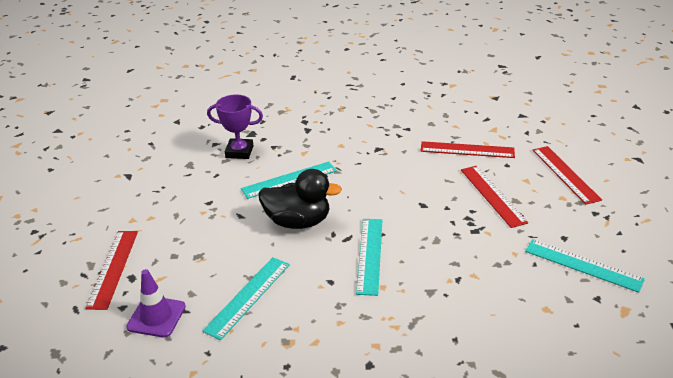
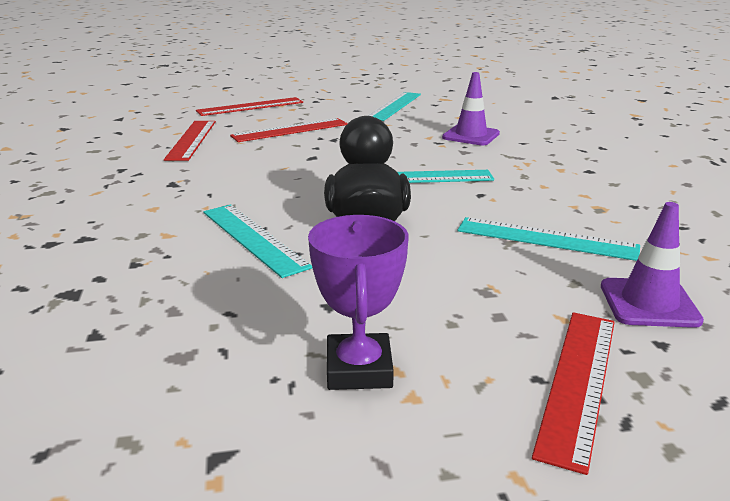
camera: 100 degrees left, 10 degrees down
red ruler [85,231,138,310] -> red ruler turned 60 degrees counterclockwise [532,312,615,475]
purple trophy [207,95,263,159] -> purple trophy moved to [308,215,409,390]
none -> purple traffic cone [442,72,500,145]

